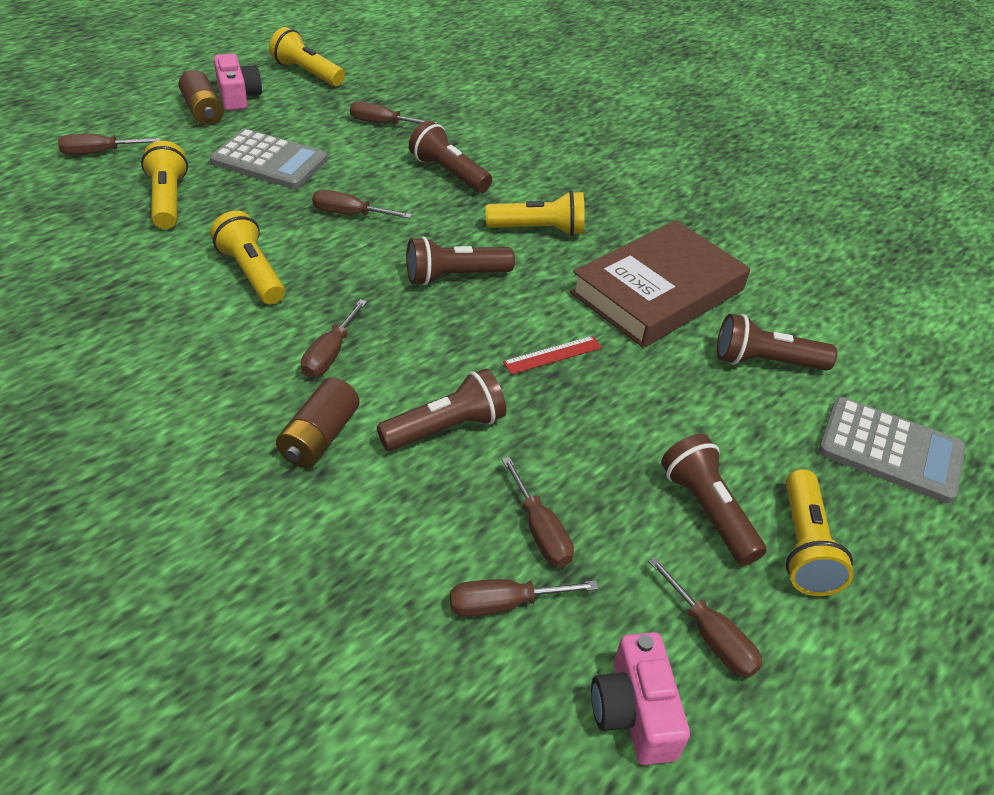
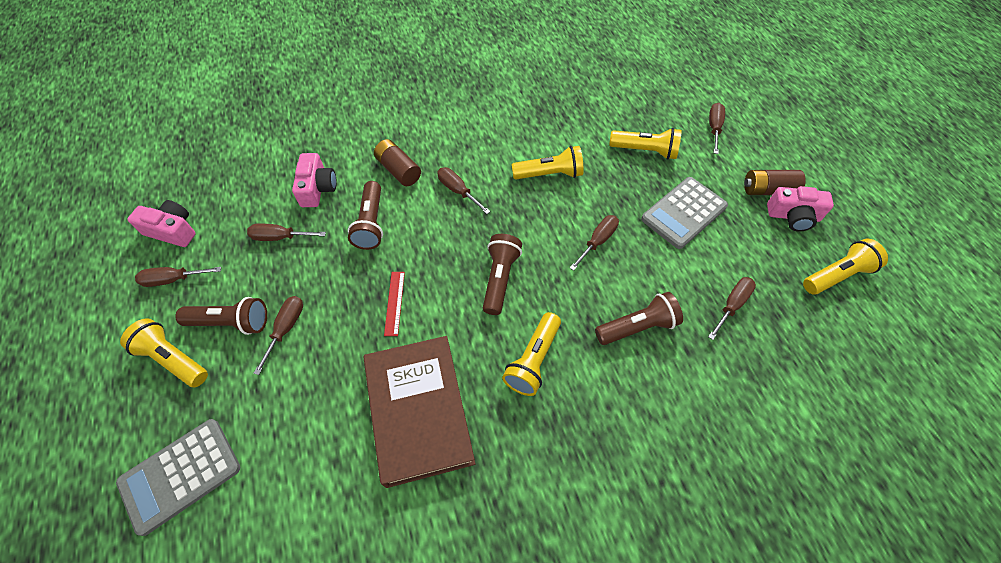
camera: 120 degrees right, 15 degrees up
brown screwdriver [450,579,599,617] -> brown screwdriver moved to [254,296,303,375]
brown flashlight [717,314,837,370] -> none
none -> pink camera [292,153,337,207]

